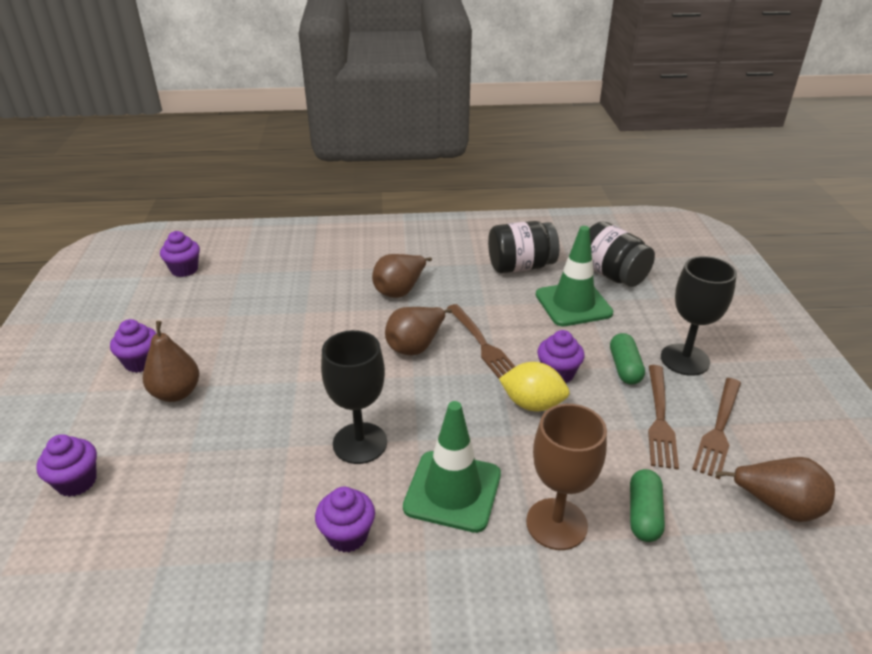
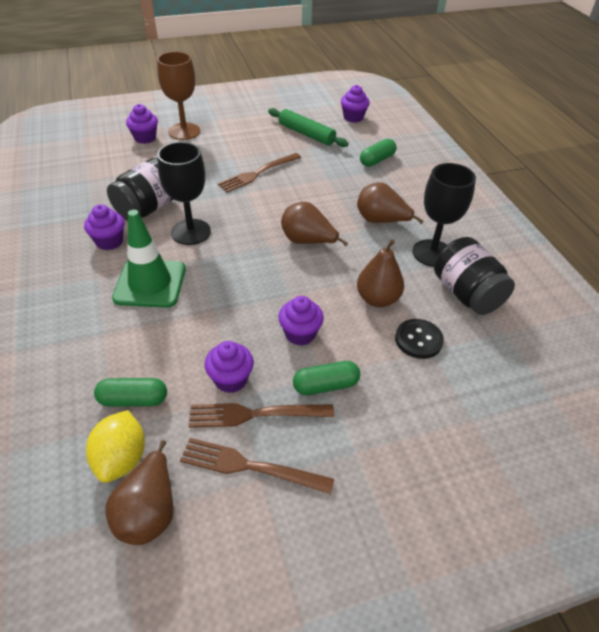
camera: 75 degrees right, 10 degrees up
purple cupcake [110,319,157,373] -> purple cupcake moved to [205,341,254,393]
brown pear [143,321,199,402] -> brown pear moved to [357,239,404,307]
brown fork [447,304,515,379] -> brown fork moved to [217,153,301,192]
yellow lemon [499,362,570,411] -> yellow lemon moved to [86,410,145,483]
brown goblet [526,404,607,550] -> brown goblet moved to [157,51,200,140]
green traffic cone [536,226,613,326] -> black button [395,319,444,359]
black jar [590,221,655,287] -> black jar moved to [107,158,174,221]
black goblet [661,256,737,376] -> black goblet moved to [413,163,476,267]
none -> green rolling pin [268,108,349,147]
none -> green capsule [360,139,396,167]

